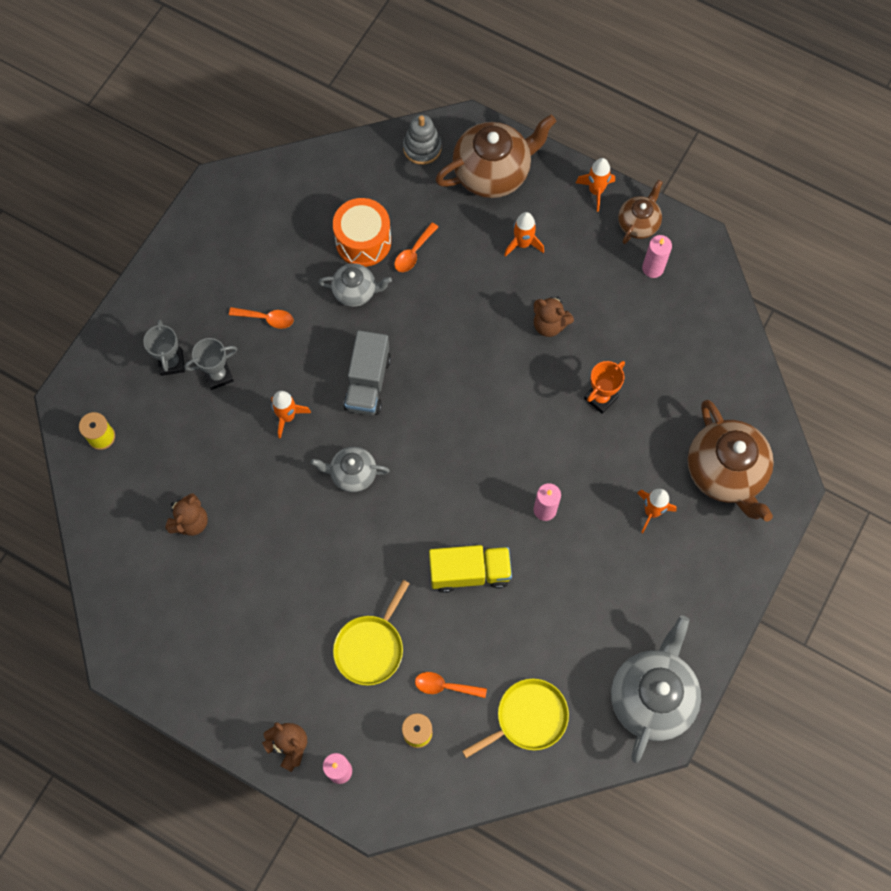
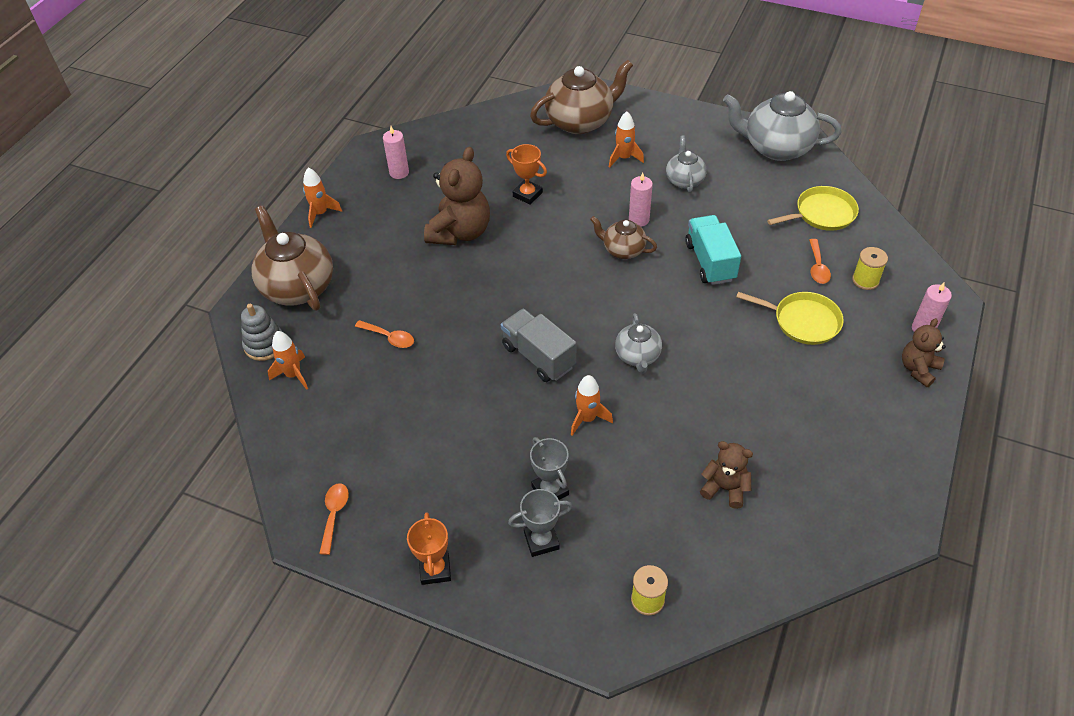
camera: 95 degrees left, 20 degrees down
orange spoon [229,307,293,329] -> orange spoon moved to [319,483,349,555]
grey teapot [318,263,392,307] -> grey teapot moved to [666,135,707,193]
orange drum [333,198,391,267] -> none
grey truck [343,330,391,415] -> grey truck turned 135 degrees counterclockwise [501,308,576,382]
yellow truck [429,545,512,593] -> turquoise truck [685,215,741,285]
yellow pan [462,679,569,758] -> yellow pan turned 105 degrees clockwise [767,186,859,231]
orange rocket [504,212,544,257] -> orange rocket moved to [268,331,308,390]
brown teddy bear [534,297,574,337] -> brown teddy bear [424,147,490,245], size x1.77
brown teapot [618,180,663,244] -> brown teapot moved to [590,216,657,259]
none -> orange trophy [407,512,451,585]

